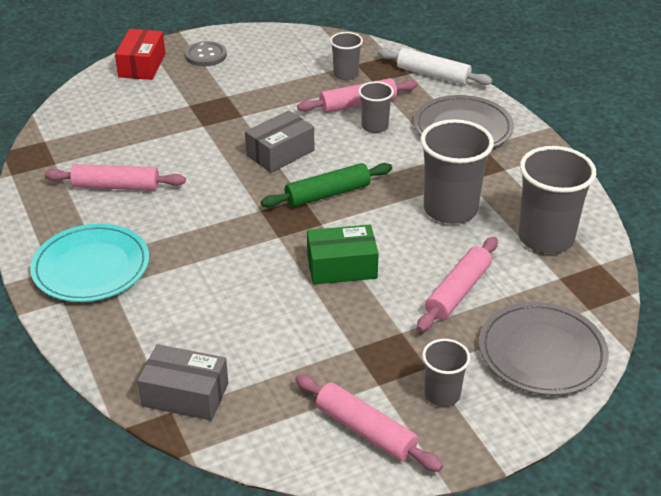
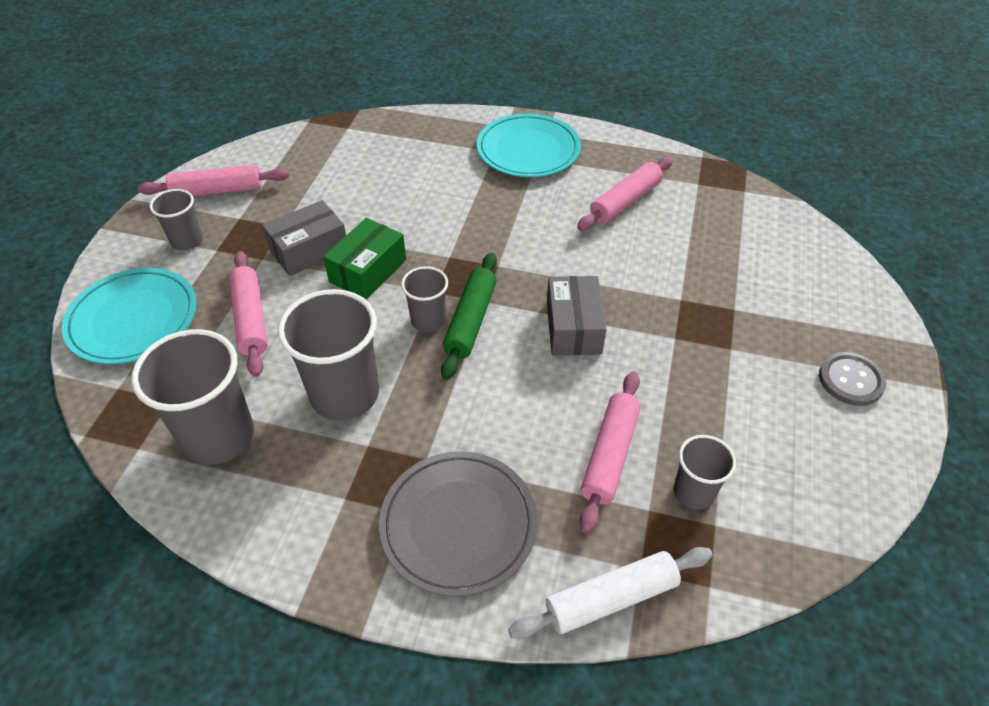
camera: 130 degrees right, 10 degrees up
red box [115,29,165,80] -> none
grey box [137,344,228,421] -> grey box moved to [262,200,346,276]
grey cup [358,81,394,133] -> grey cup moved to [401,266,448,332]
grey plate [479,302,609,395] -> turquoise plate [62,268,197,364]

